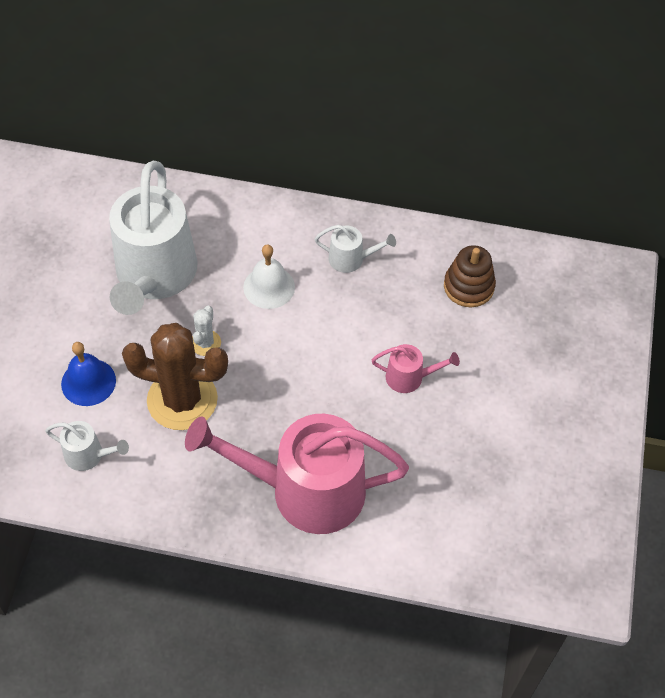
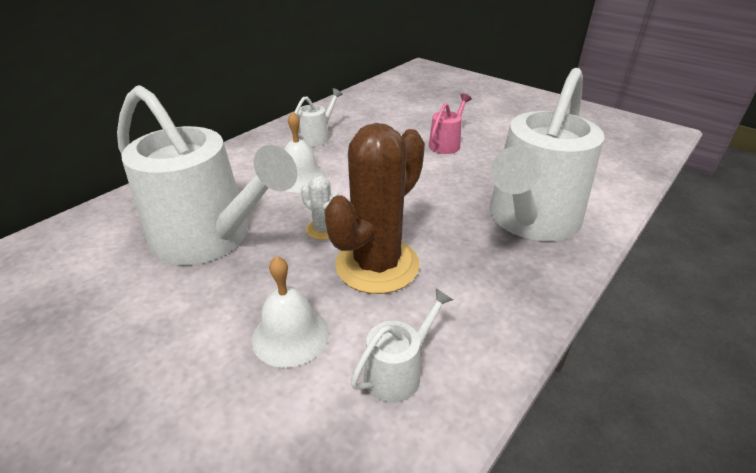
camera: 60 degrees left, 20 degrees down
blue bell [61,342,116,406] -> white bell [252,256,329,368]
pink watering can [185,414,409,534] -> white watering can [489,68,605,241]
brown stacking toy [444,245,496,307] -> none

